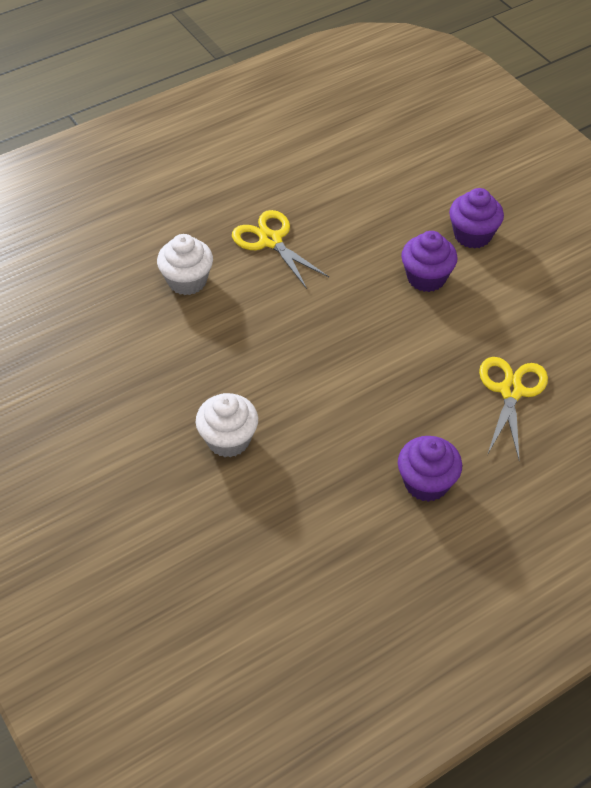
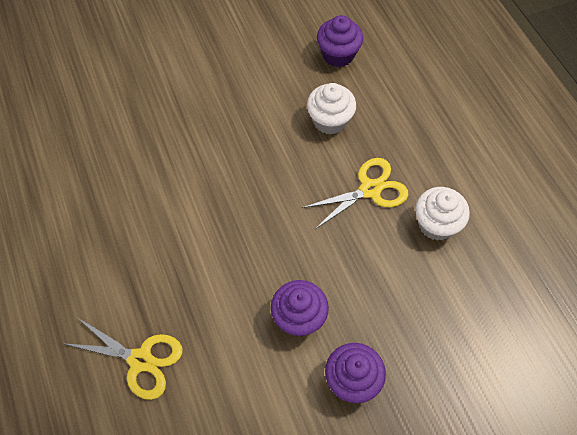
camera: 100 degrees right, 10 degrees up
white cupcake [196,393,258,458] -> white cupcake moved to [415,187,470,241]
purple cupcake [398,436,462,502] -> purple cupcake moved to [317,15,363,67]

